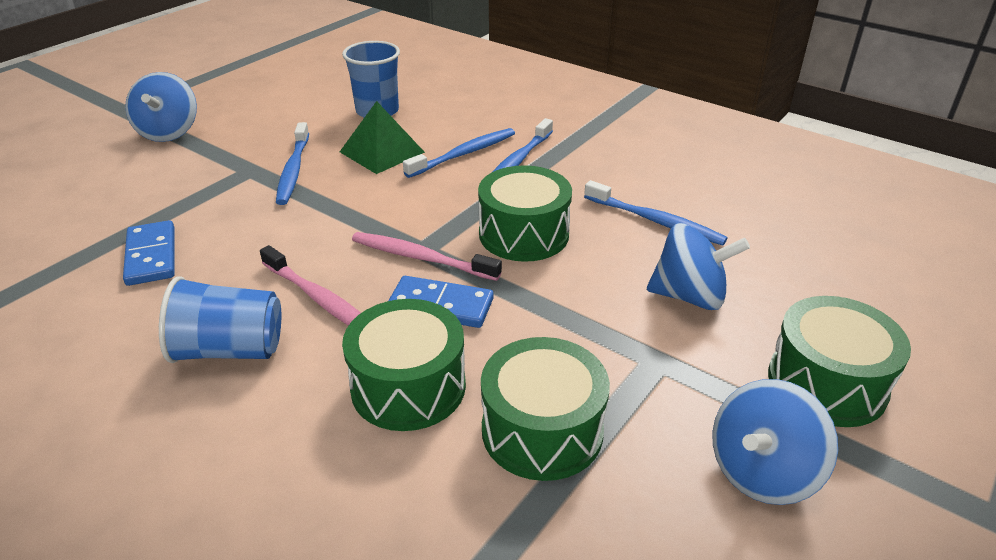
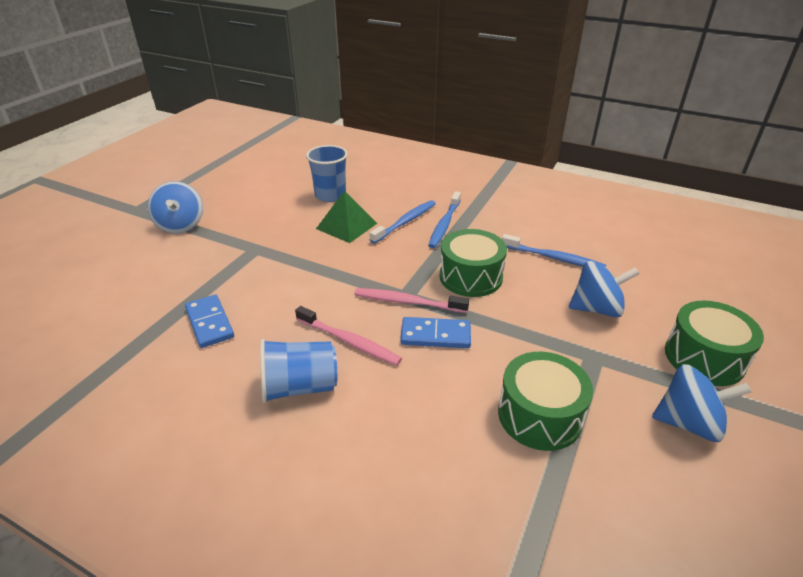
camera: 10 degrees left, 0 degrees up
blue toothbrush [276,122,309,205] -> none
green drum [342,299,466,431] -> none
blue spinning top [712,379,838,505] -> blue spinning top turned 120 degrees counterclockwise [652,364,751,442]

